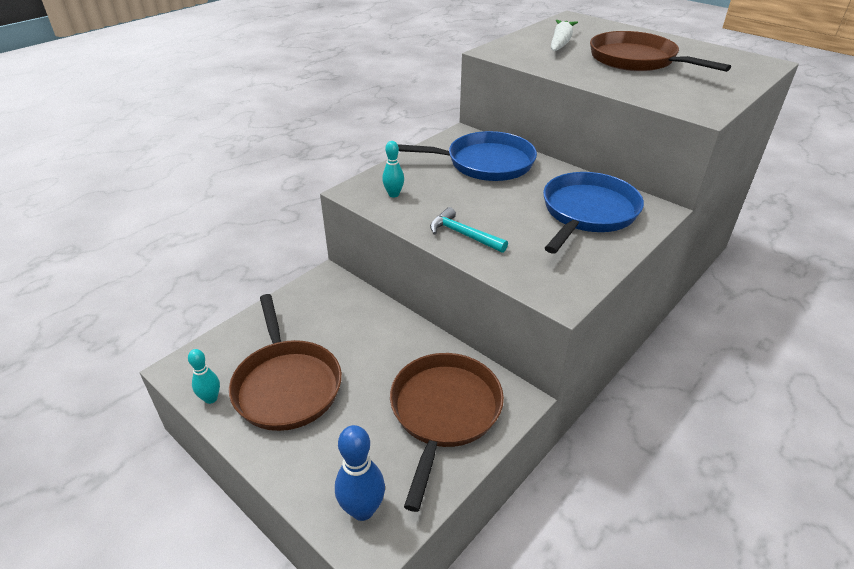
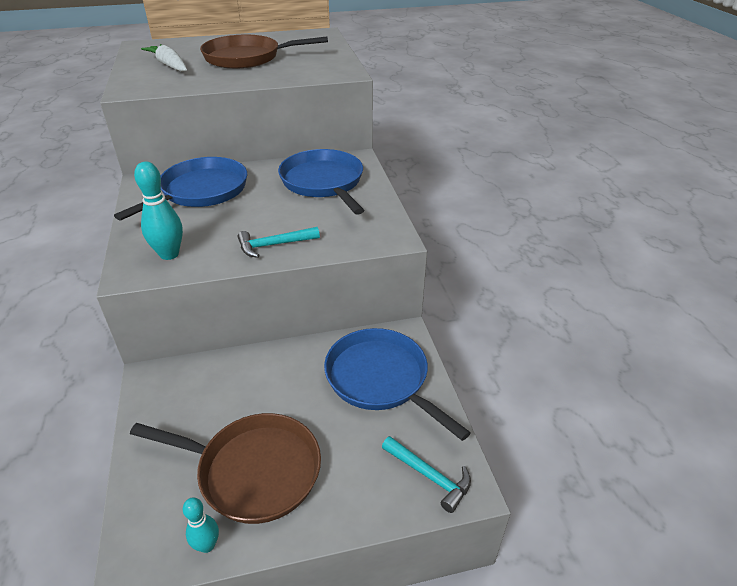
camera: 55 degrees left, 0 degrees up
blue bowling pin [335,425,385,521] -> turquoise hammer [382,436,471,513]
turquoise bowling pin [382,141,404,197] -> turquoise bowling pin [134,161,183,260], size x1.60
brown pan [390,353,504,512] -> blue pan [324,328,471,441]

